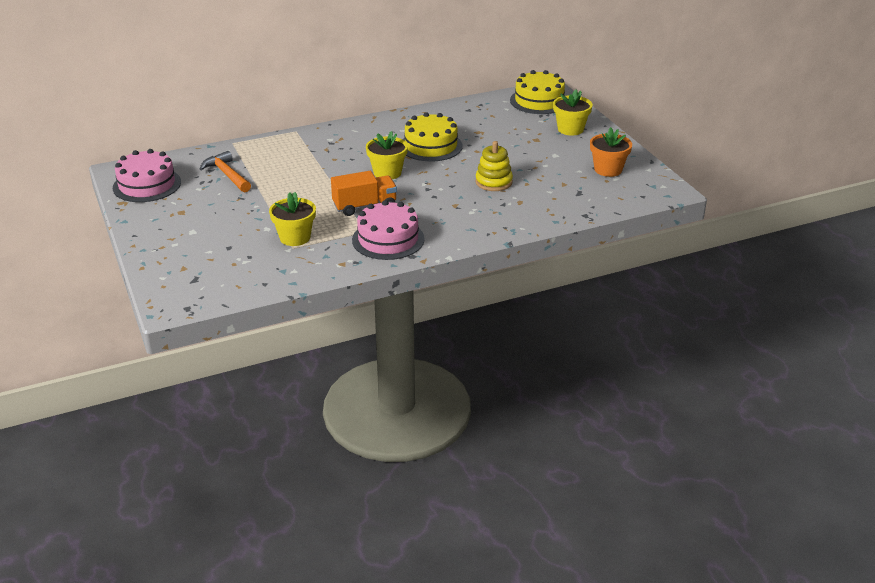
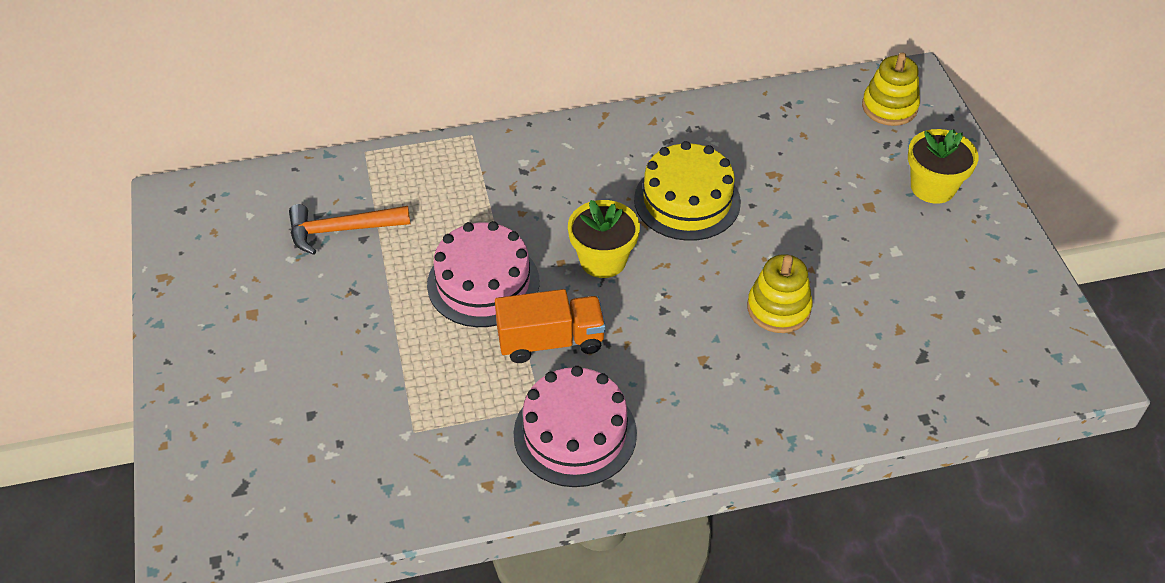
camera: 10 degrees right, 15 degrees up
pink cake [113,149,181,202] -> pink cake moved to [427,221,539,327]
orange hammer [200,151,251,192] -> orange hammer turned 75 degrees counterclockwise [289,204,410,255]
yellow flower pot [269,192,316,246] -> none
yellow cake [510,70,565,114] -> yellow stacking toy [862,53,920,126]
orange flower pot [590,127,632,177] -> none

